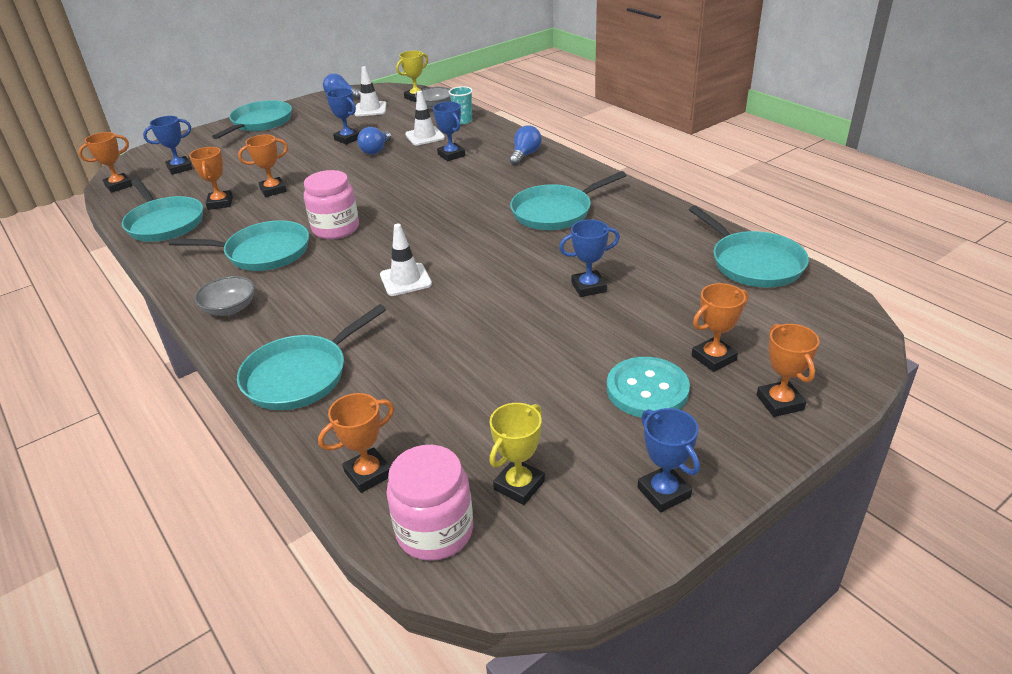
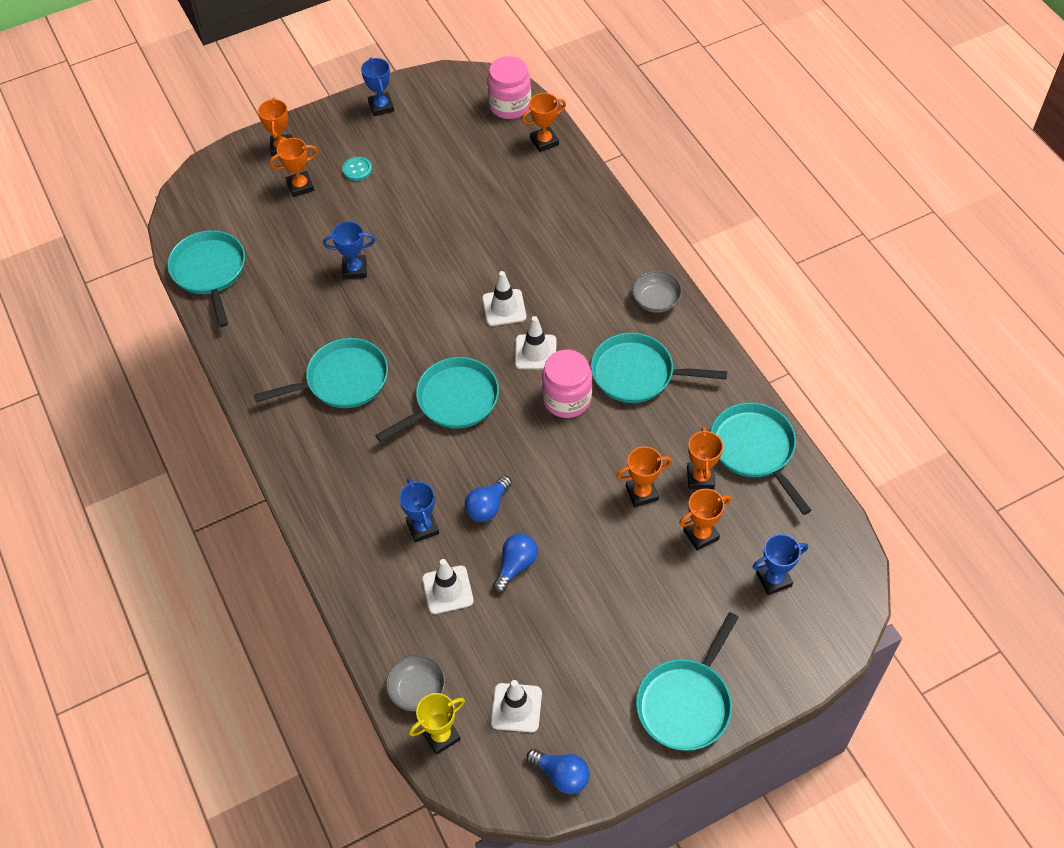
camera: 170 degrees left, 20 degrees up
orange trophy [78,132,132,193] -> orange trophy moved to [679,489,731,550]
turquoise pan [237,304,386,410] -> turquoise pan moved to [375,357,499,442]
blue trophy [326,88,360,145] -> none
turquoise cup [449,86,473,124] -> none
yellow trophy [489,403,545,505] -> none
blue light bulb [510,125,542,165] -> blue light bulb moved to [465,476,512,522]
turquoise button [607,357,690,417] -> turquoise button [342,157,372,181], size x0.54
none -> white traffic cone [515,316,556,369]

